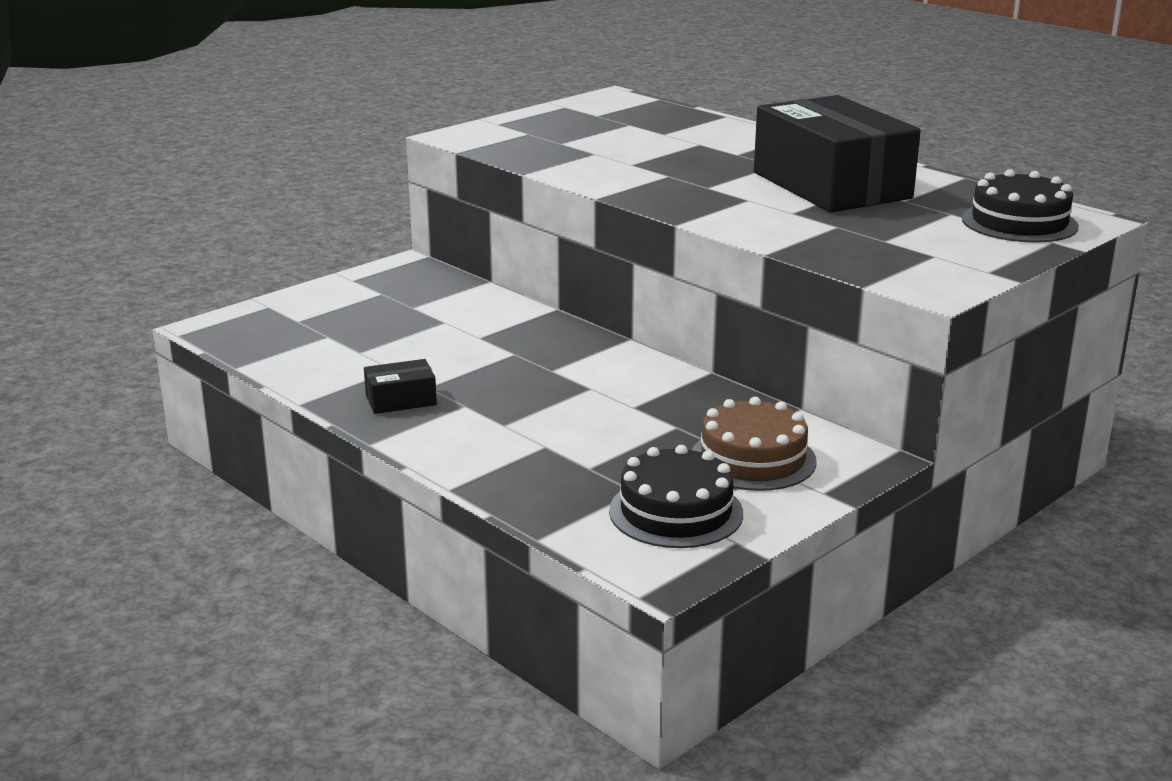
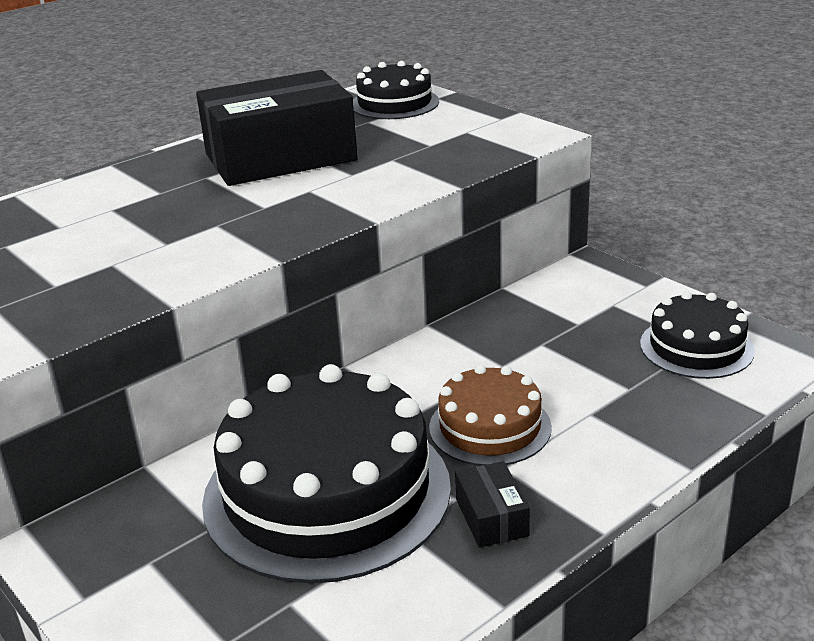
camera: 85 degrees left, 5 degrees up
brown cake [692,397,817,491] -> brown cake moved to [429,365,552,466]
none -> black cake [202,364,451,583]

